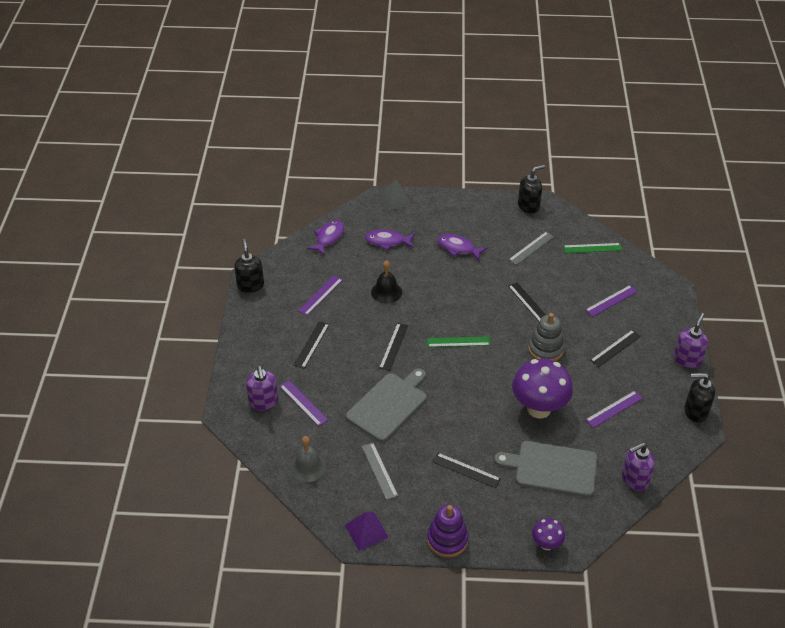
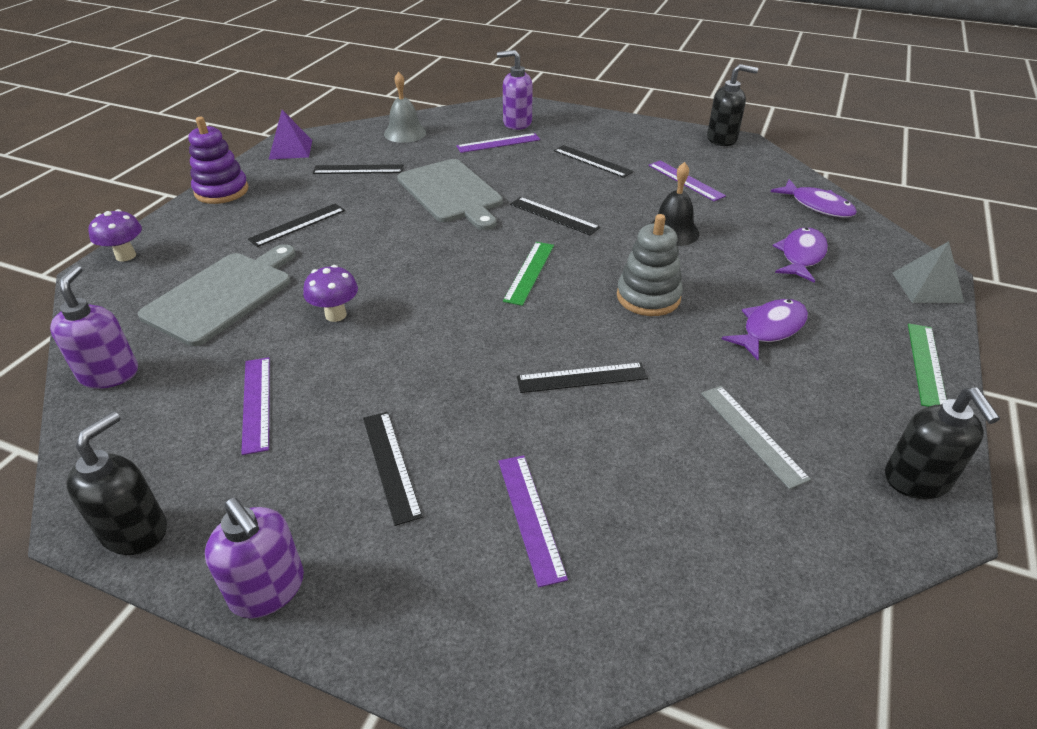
camera: 110 degrees right, 5 degrees down
grey ruler [362,443,398,500] -> black ruler [313,164,404,174]
purple mushroom [512,359,573,419] -> purple mushroom [303,265,358,322], size x0.50
grey stacking toy [528,313,565,361] -> grey stacking toy moved to [617,214,683,316]
green ruler [563,243,622,253] -> green ruler moved to [908,323,947,407]

